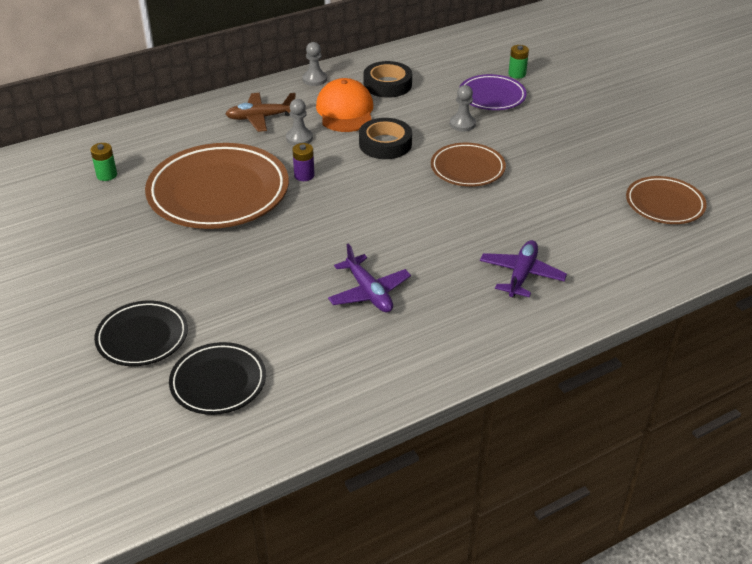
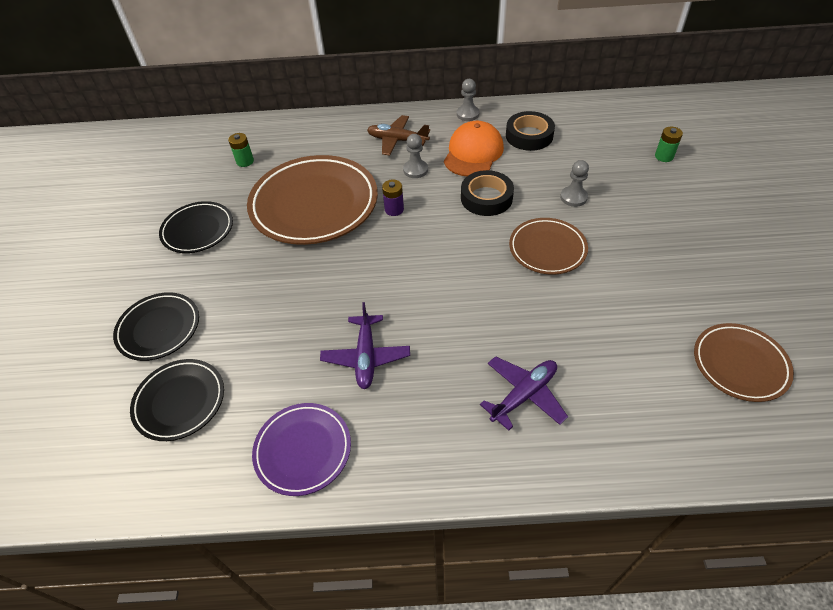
camera: 30 degrees right, 10 degrees up
purple plate [460,74,527,110] -> purple plate moved to [252,403,351,496]
none -> black plate [159,201,233,253]

